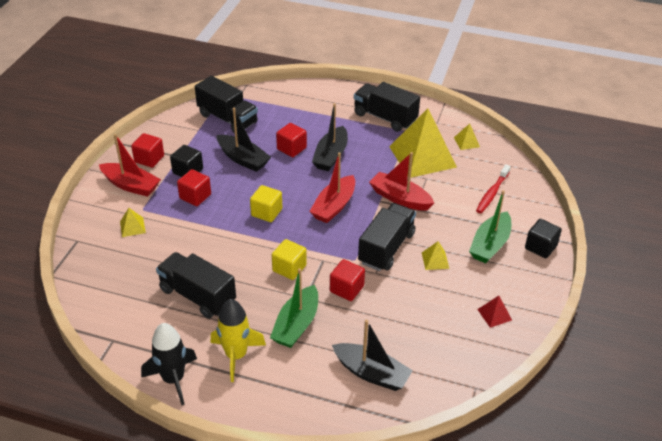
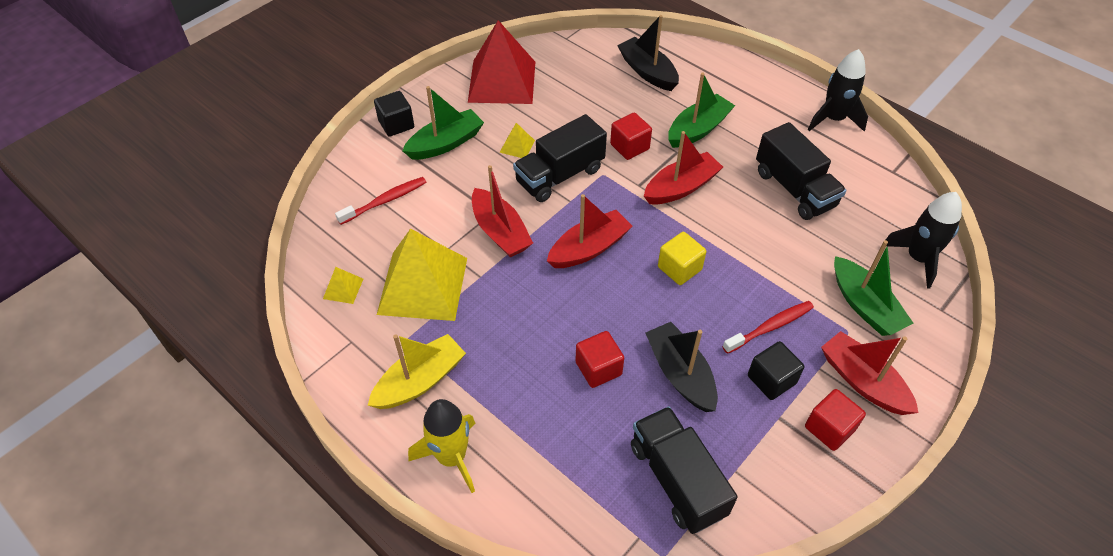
camera: 155 degrees left, 10 degrees up
yellow pyramid [120,208,146,237] -> green boat [834,240,913,336]
red cube [177,169,211,206] -> red toothbrush [722,301,814,354]
yellow rocket [211,299,266,382] -> yellow rocket moved to [408,399,476,493]
yellow cube [272,239,307,280] -> red boat [644,131,723,205]
black boat [312,103,348,171] -> none
black truck [354,82,420,132] -> yellow boat [367,334,466,409]
red pyramid [477,296,512,328] -> red pyramid [468,20,535,104], size x2.45
none -> black rocket [886,192,962,289]

